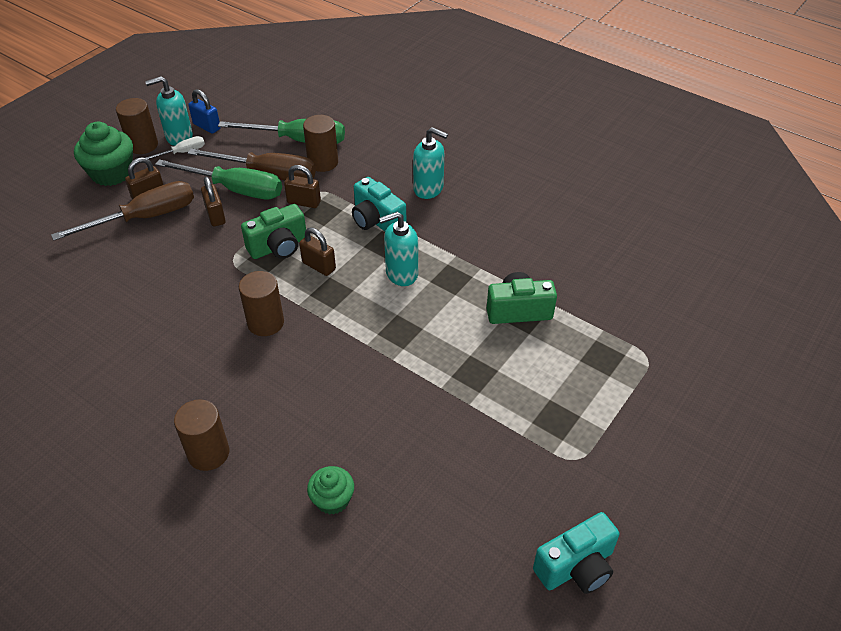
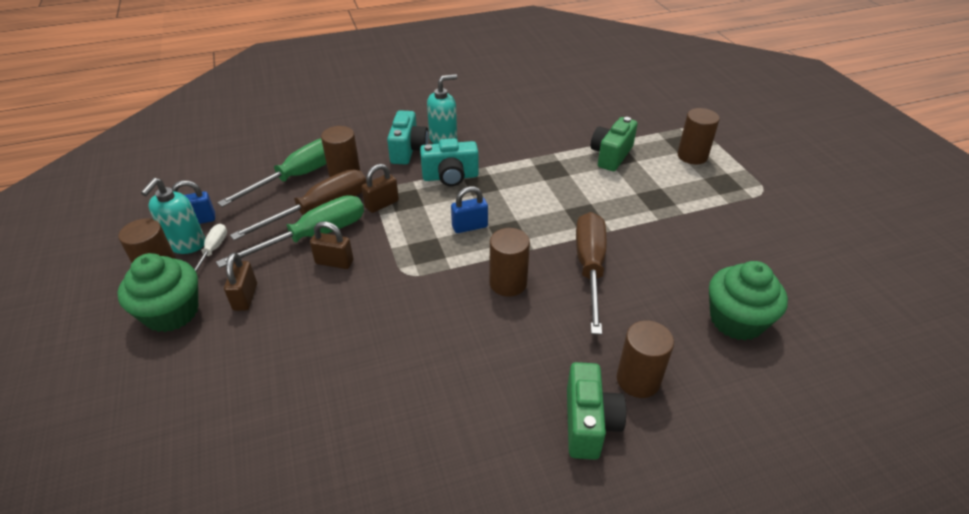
camera: 55 degrees left, 5 degrees down
brown screwdriver [51,181,194,241] -> brown screwdriver moved to [576,212,607,335]
green camera [241,204,306,259] -> green camera moved to [567,362,626,460]
brown padlock [299,227,336,276] -> blue padlock [451,186,488,233]
green cupcake [307,466,354,515] -> green cupcake [709,261,788,341], size x1.70
turquoise soap dispenser [379,212,418,286] -> none
turquoise camera [533,512,619,594] -> turquoise camera moved to [387,110,429,164]
none -> brown cylinder [678,108,720,164]

